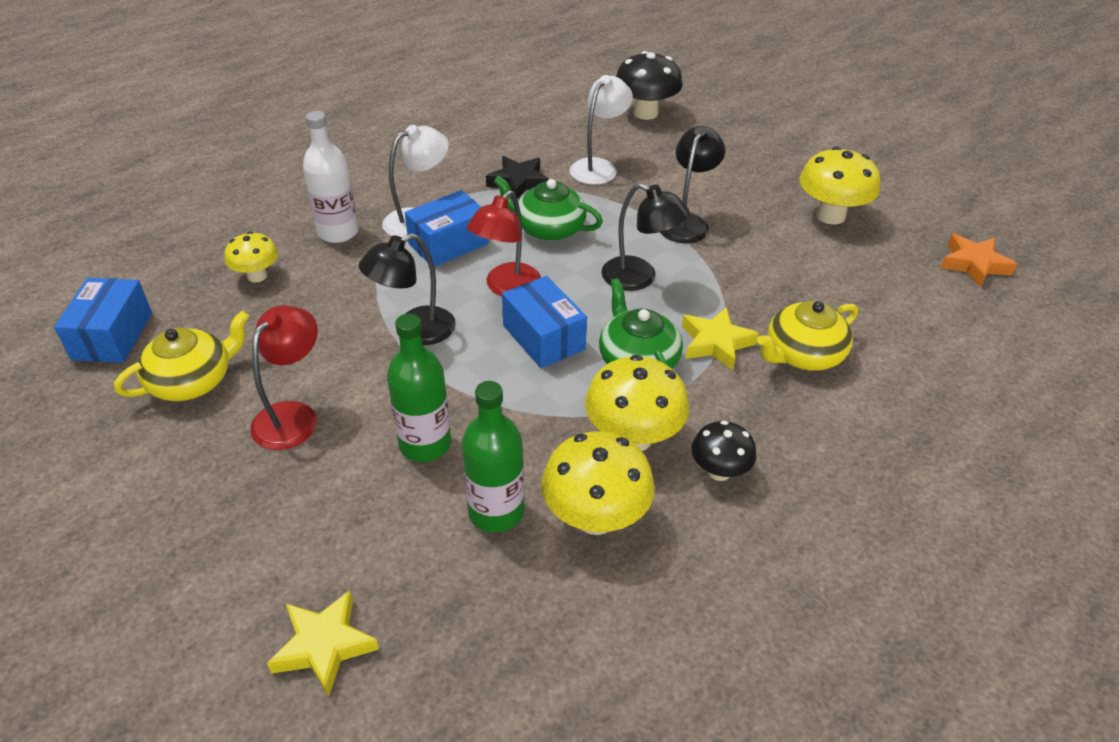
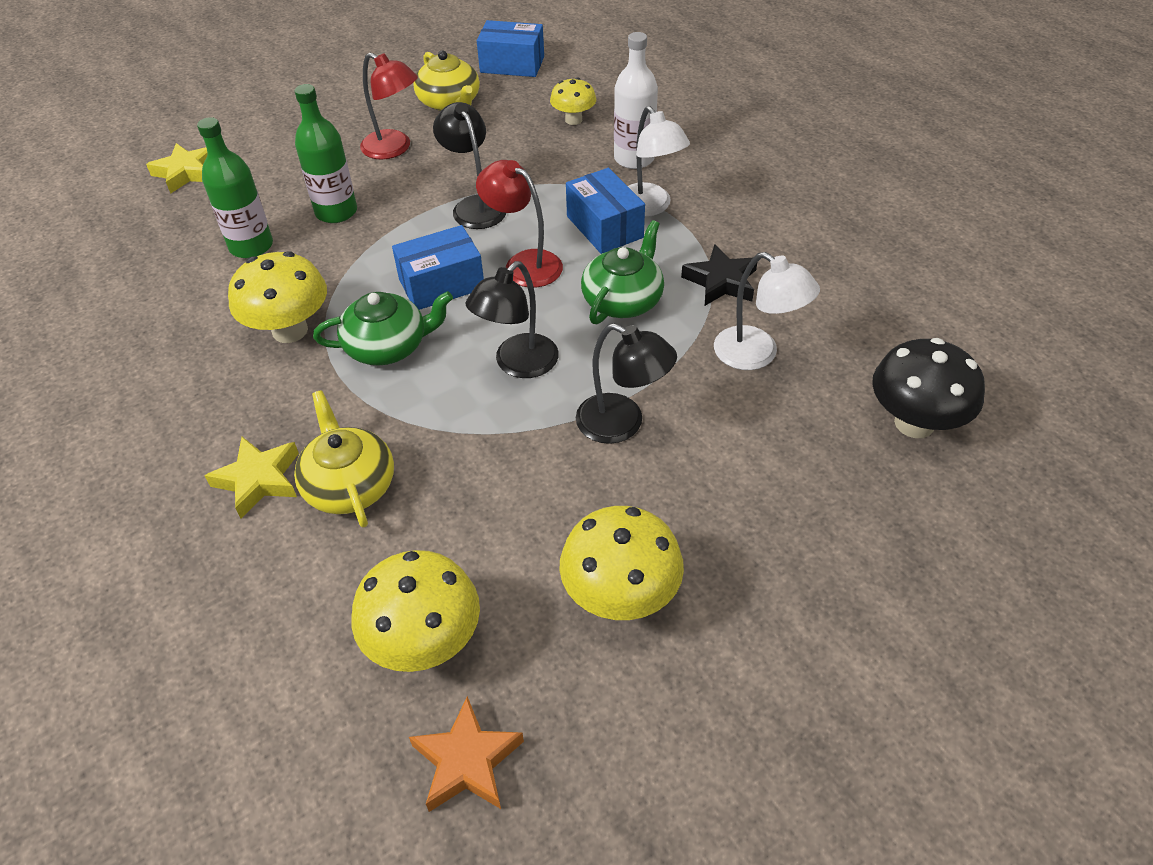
camera: 100 degrees right, 5 degrees up
yellow mushroom [541,431,655,535] -> yellow mushroom moved to [352,550,480,672]
yellow star [682,307,759,370] -> yellow star moved to [204,437,299,519]
black mushroom [691,421,757,481] -> none

